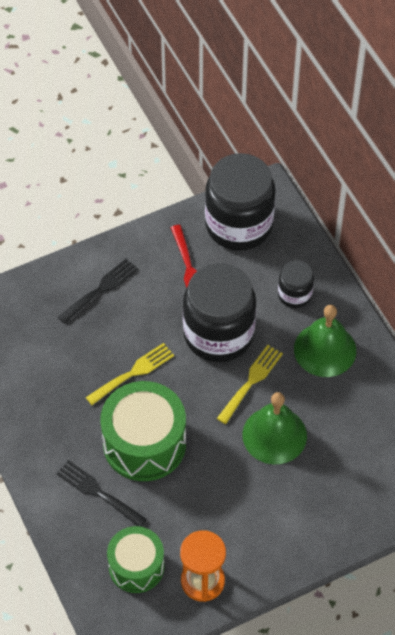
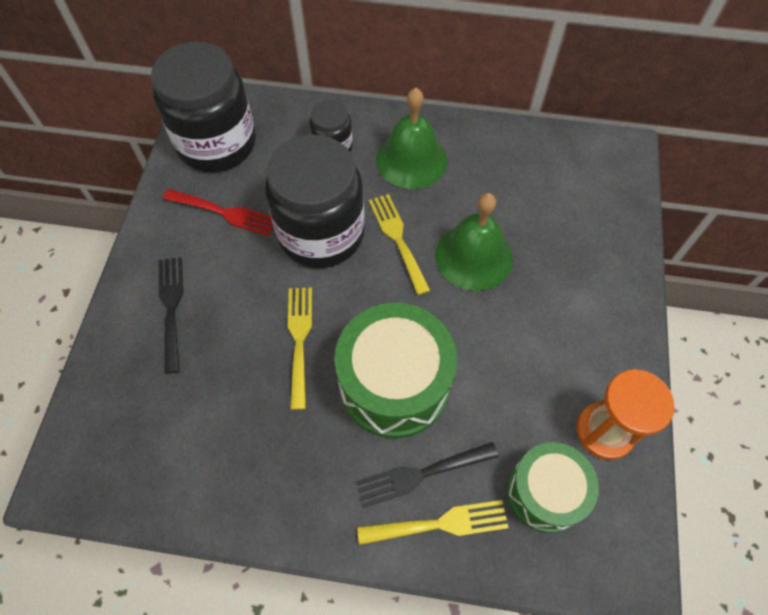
camera: 55 degrees left, 5 degrees up
none -> yellow fork [357,500,508,545]

